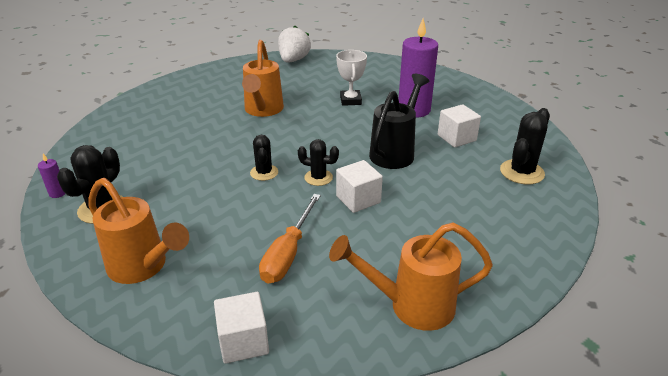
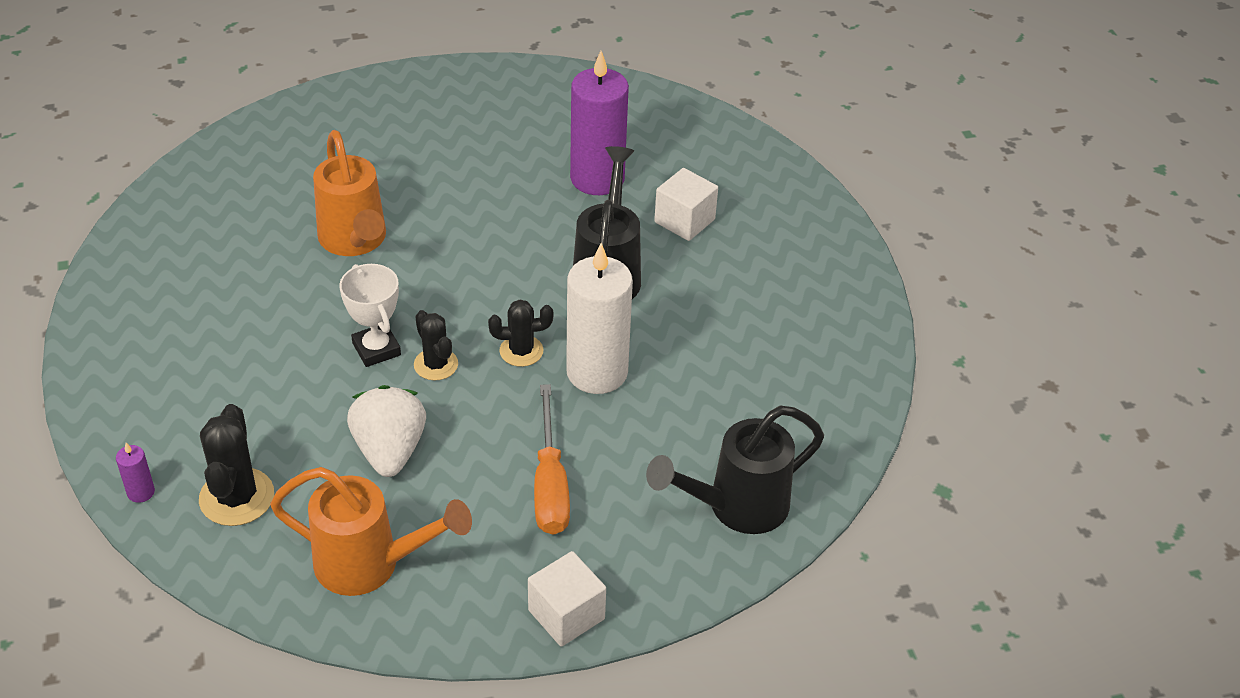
camera: 25 degrees left, 10 degrees up
white strawberry [278,25,311,63] -> white strawberry moved to [347,385,426,477]
orange watering can [329,222,493,331] -> black watering can [646,405,824,534]
white trophy [336,50,367,106] -> white trophy moved to [339,264,401,367]
white cube [336,160,383,213] -> white candle [566,243,633,394]
black cactus [500,108,550,184] -> none

